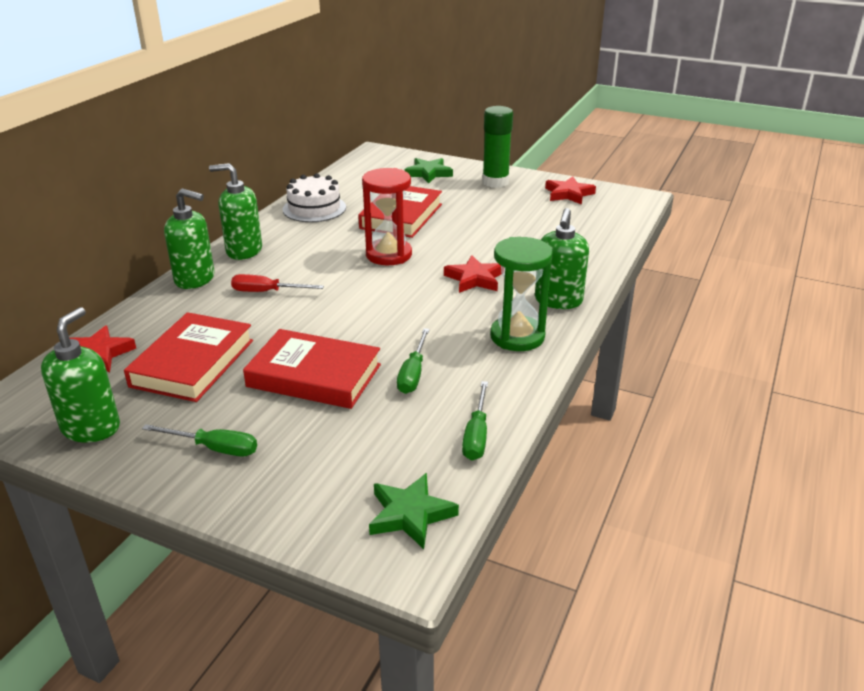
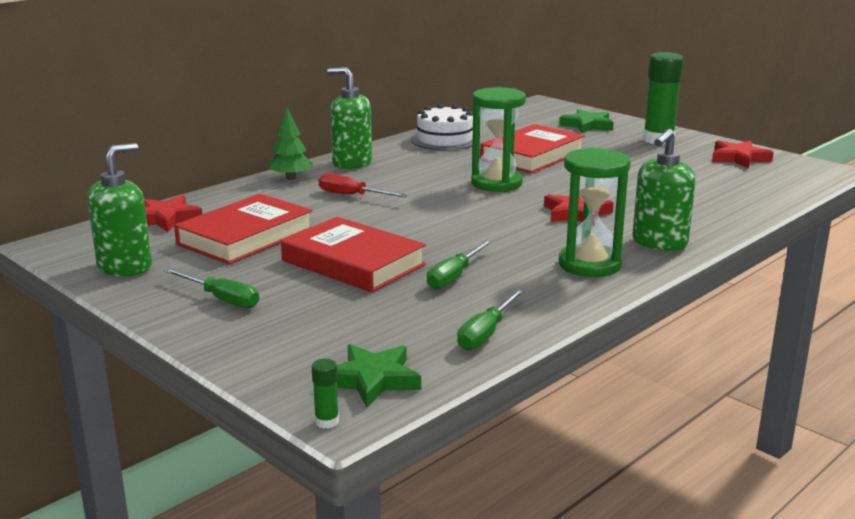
camera: 20 degrees right, 10 degrees down
green soap dispenser [164,188,214,289] -> green tree [269,108,313,180]
red hourglass [362,168,412,265] -> green hourglass [471,87,526,192]
none -> green glue stick [312,359,339,429]

